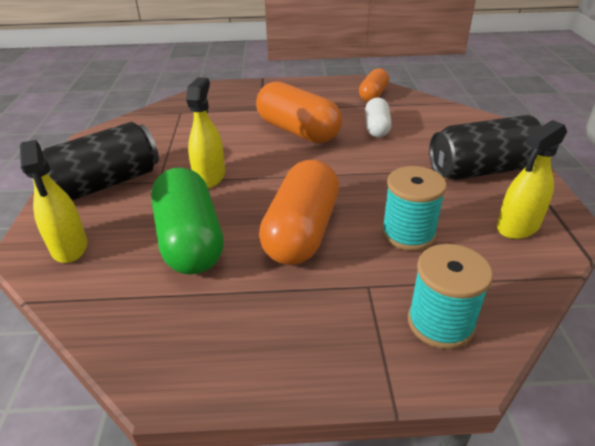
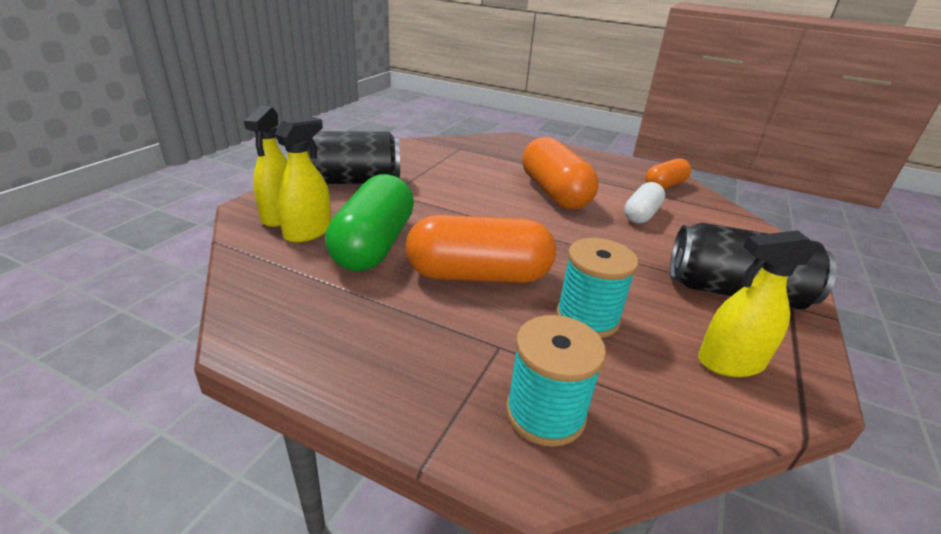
camera: 25 degrees right, 5 degrees down
yellow spray bottle [186,77,225,188] -> yellow spray bottle moved to [275,117,331,243]
orange capsule [259,160,339,265] -> orange capsule turned 45 degrees clockwise [406,215,556,283]

